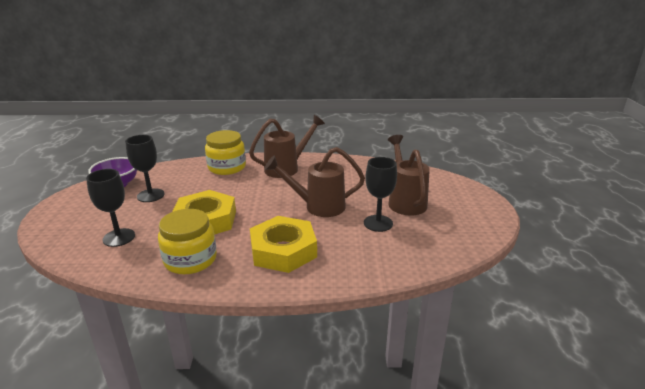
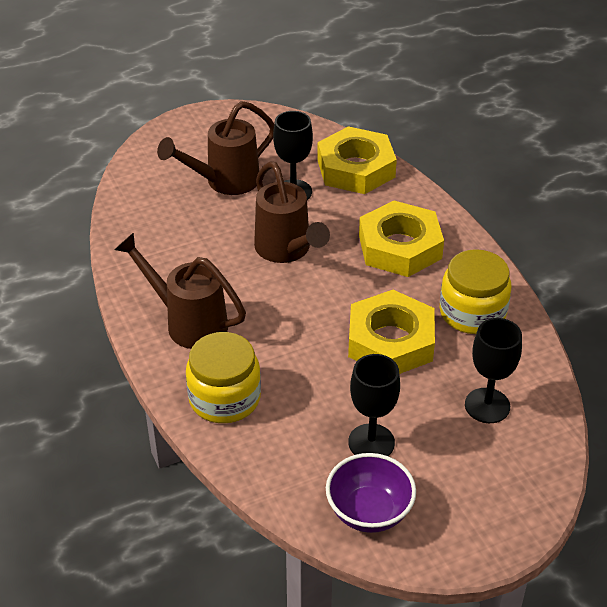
camera: 115 degrees left, 15 degrees up
none -> yellow nut [317,126,397,194]

